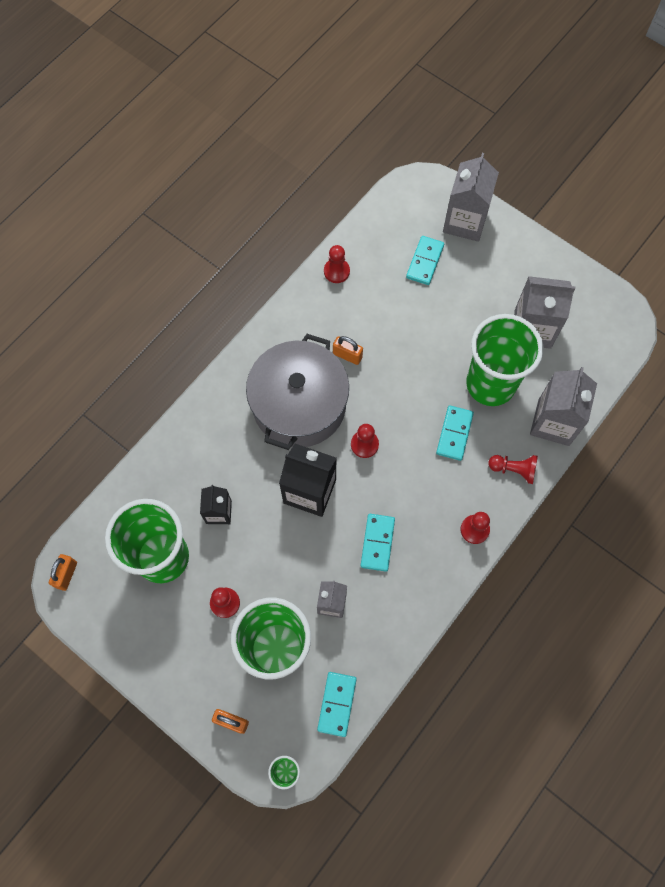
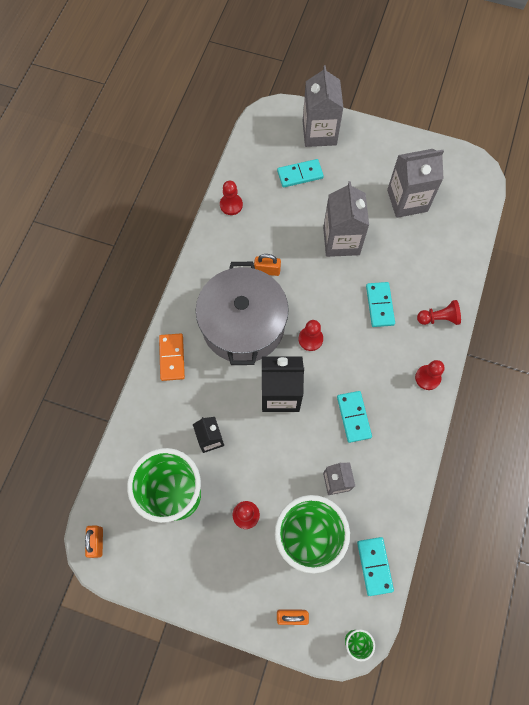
camera: 20 degrees left, 0 degrees up
turquoise domino [406,236,444,285] -> turquoise domino turned 75 degrees clockwise [277,159,324,187]
green cup [466,314,543,406] -> none
grey carton [530,367,597,446] -> grey carton moved to [323,181,369,257]
none -> orange domino [159,333,185,381]

